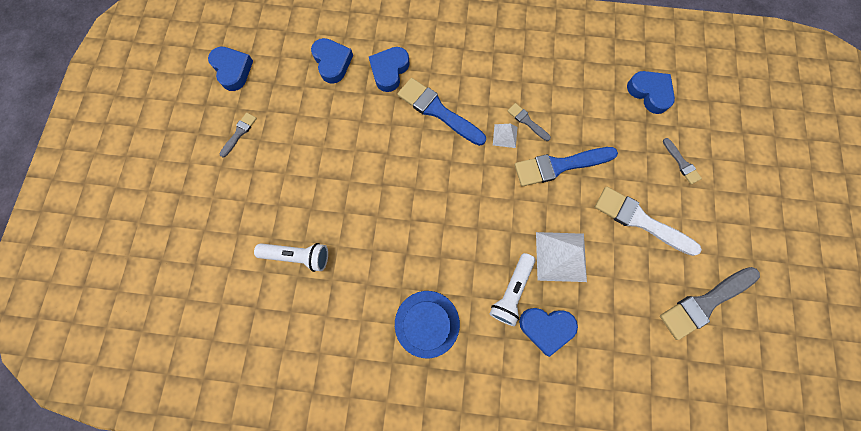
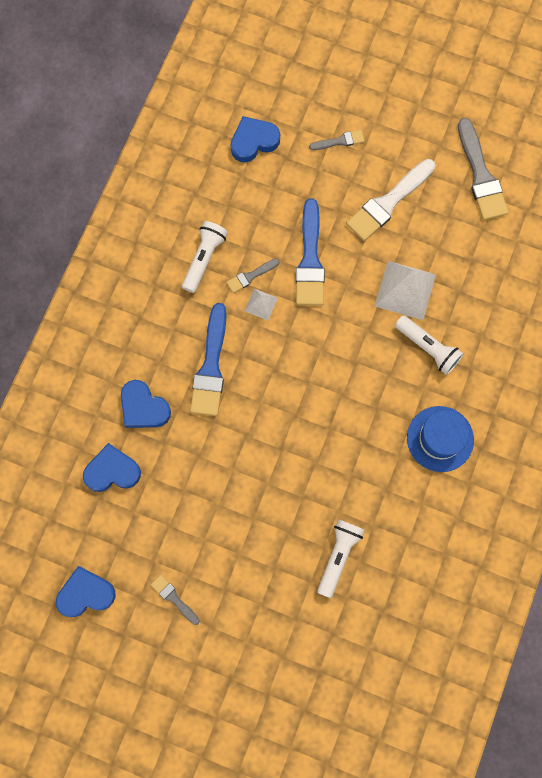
camera: 75 degrees left, 0 degrees up
blue brush [397,78,486,146] -> blue brush turned 45 degrees counterclockwise [190,303,227,416]
blue heart [519,308,578,357] -> none
none -> white flashlight [182,221,228,293]

